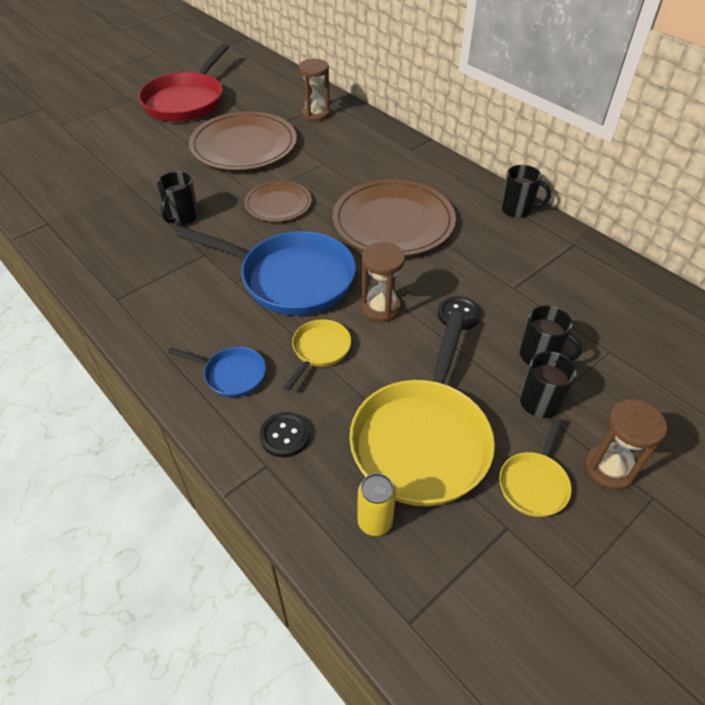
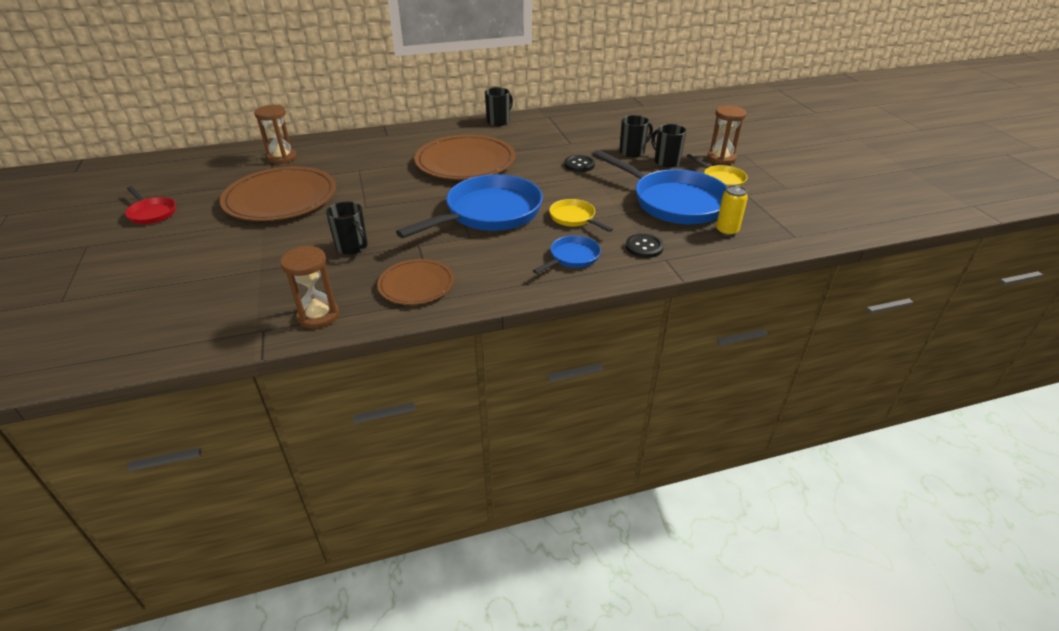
camera: 65 degrees left, 10 degrees down
red pan [138,44,229,122] -> red pan [125,186,176,224], size x0.48
brown plate [244,181,312,222] -> brown plate moved to [377,259,454,305]
yellow pan [349,311,495,507] -> blue pan [592,150,728,224]
brown hourglass [361,242,405,322] -> brown hourglass moved to [280,246,339,329]

